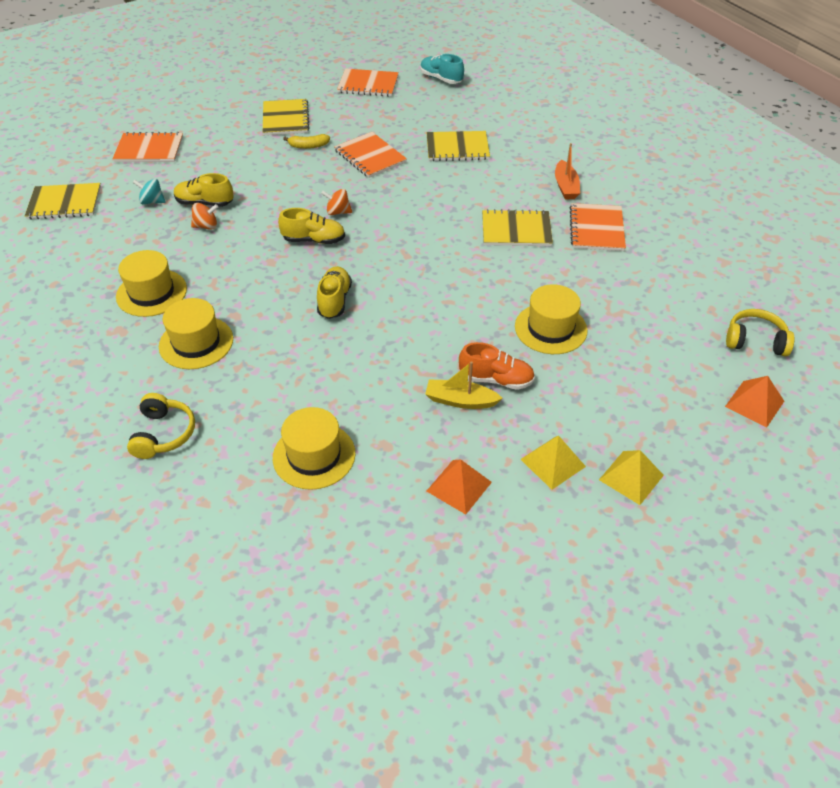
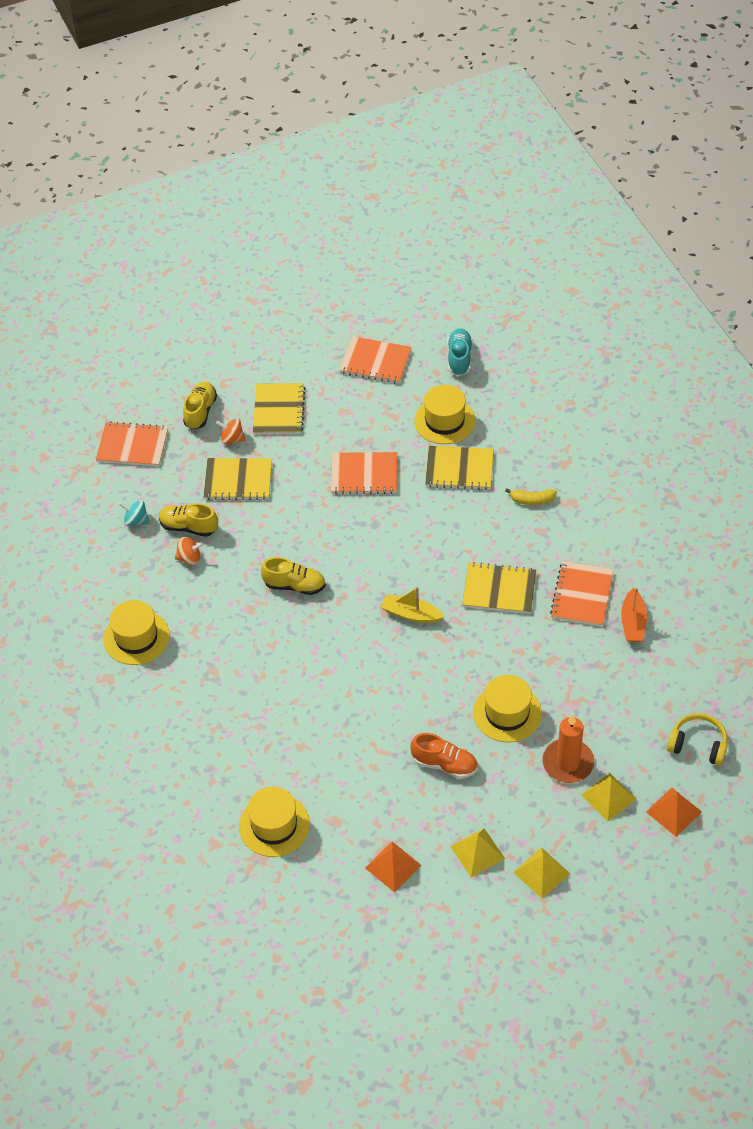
camera: 10 degrees right, 5 degrees up
yellow notebook [25,183,101,220] -> yellow notebook moved to [203,458,272,500]
yellow headphones [127,393,195,459] -> none
yellow hat [159,298,233,369] -> yellow hat moved to [414,385,475,444]
yellow banana [283,134,330,149] -> yellow banana moved to [505,488,557,505]
yellow shoe [317,266,352,319] -> yellow shoe moved to [183,381,217,430]
orange spinning top [321,189,352,215] -> orange spinning top moved to [216,418,246,444]
orange notebook [334,132,407,178] -> orange notebook turned 60 degrees counterclockwise [331,452,397,495]
turquoise shoe [420,54,464,84] -> turquoise shoe turned 45 degrees clockwise [447,328,473,376]
yellow boat [425,361,503,409] -> yellow boat moved to [381,587,445,623]
orange boat [555,143,580,200] -> orange boat moved to [621,588,647,642]
none -> orange candle [543,714,594,783]
none -> yellow pyramid [581,773,636,821]

